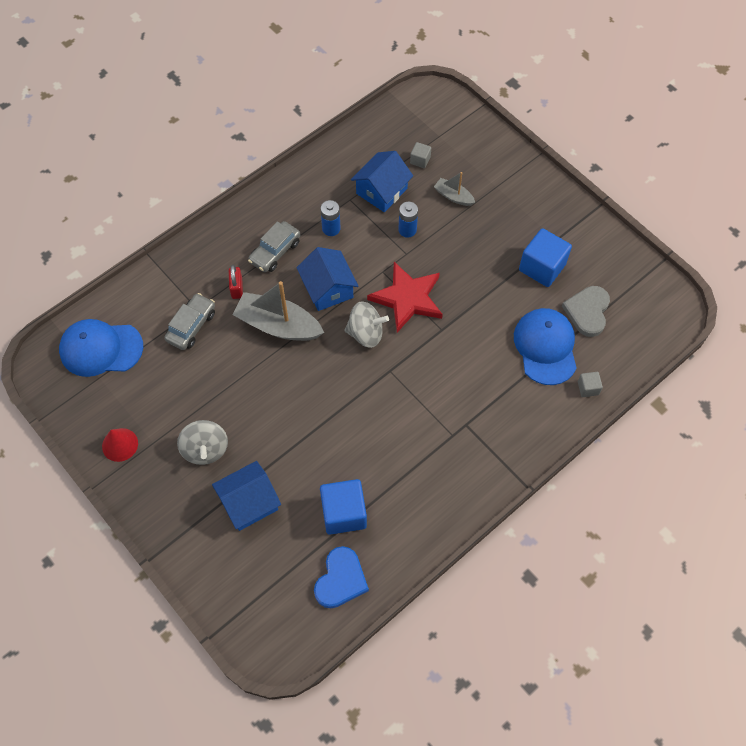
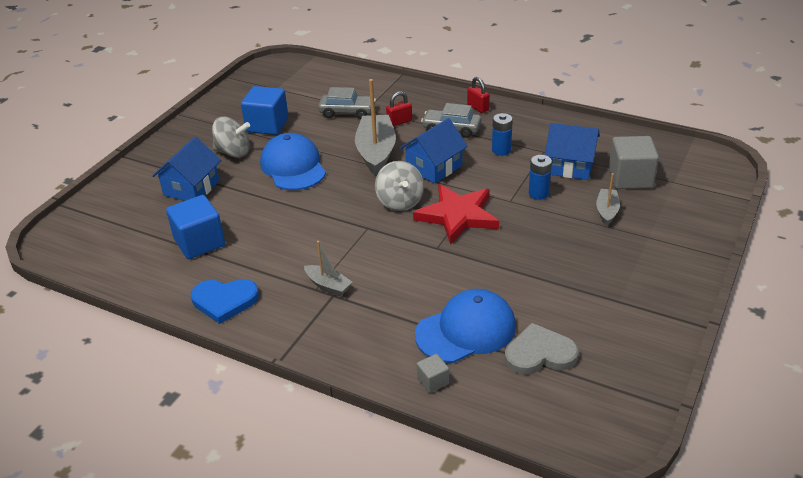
camera: 70 degrees right, 25 degrees down
blue cap [59,319,143,377] -> blue cap moved to [260,133,326,190]
red cone [102,428,138,462] -> none
grey spinning top [177,420,228,465] -> grey spinning top turned 135 degrees counterclockwise [212,117,250,158]
blue house [212,461,281,531] -> blue house turned 75 degrees clockwise [152,137,221,201]
blue heart [314,546,369,608] -> blue heart moved to [191,279,259,324]
grey cube [410,142,431,168] -> grey cube [609,136,659,189], size x2.05
blue cube [519,228,572,287] -> blue cube moved to [241,86,288,135]
none -> grey boat [304,241,353,296]
none -> red padlock [467,77,490,113]

